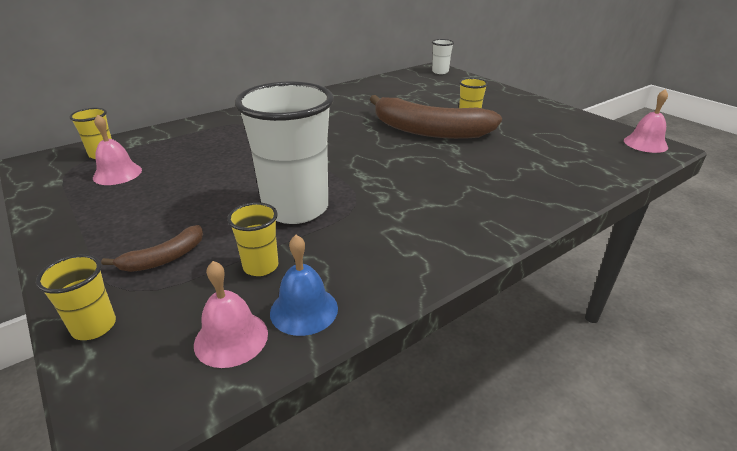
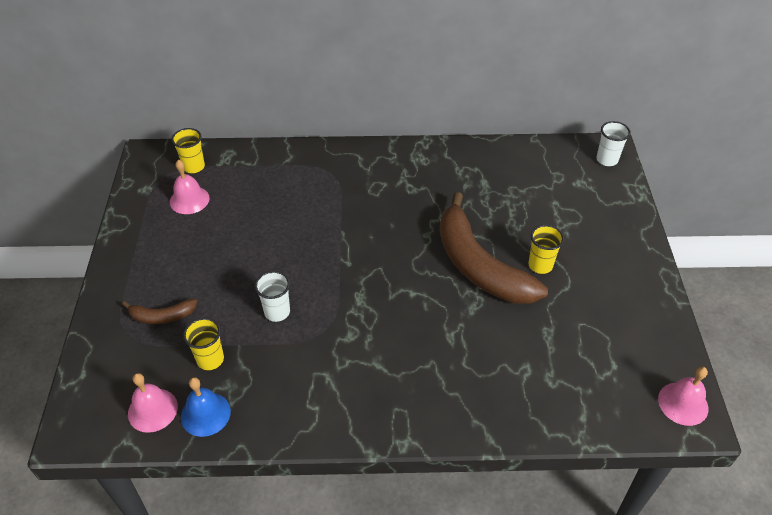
camera: 35 degrees right, 15 degrees up
yellow cup [36,254,116,340] -> none
white cup [235,81,334,224] -> white cup [255,271,290,322], size x0.45

